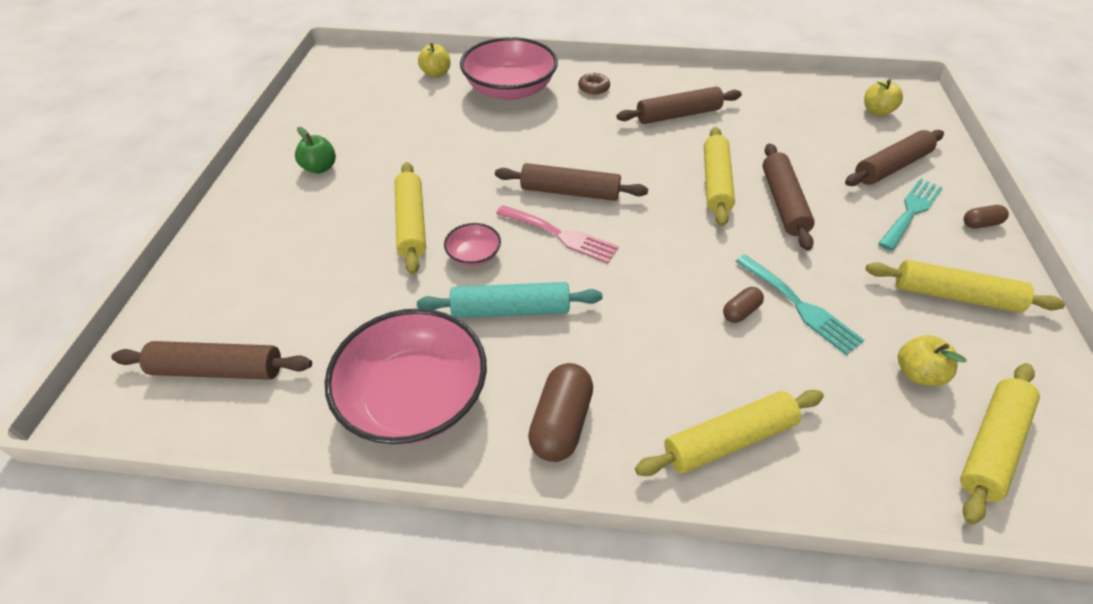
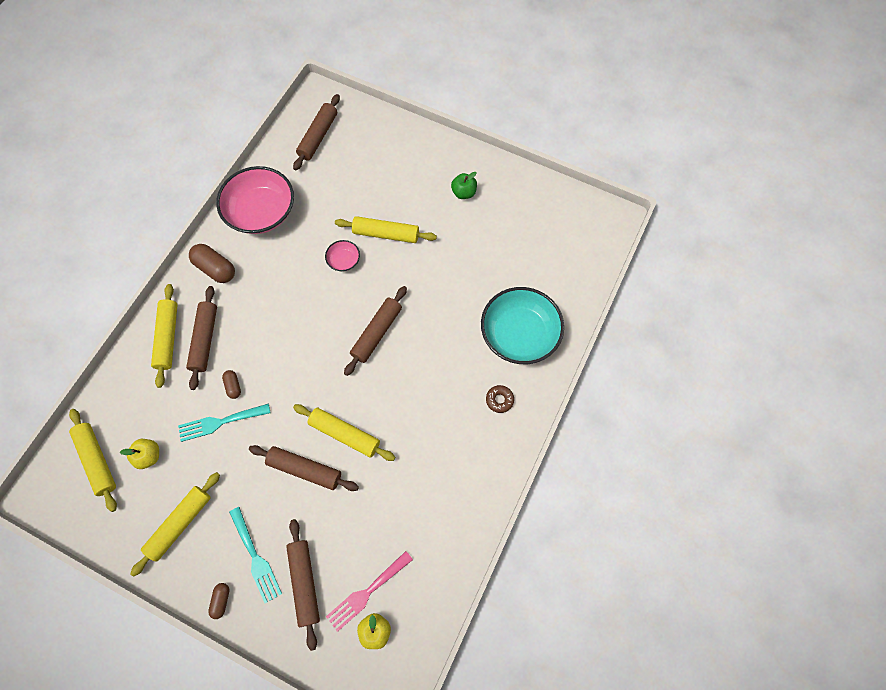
camera: 110 degrees right, 20 degrees up
turquoise rolling pin [417,282,603,318] -> none
yellow apple [418,43,450,78] -> none
pink bowl [460,37,558,100] -> turquoise bowl [481,287,564,364]
pink fork [496,205,619,263] -> pink fork moved to [326,551,413,632]
brown rolling pin [617,87,741,124] -> brown rolling pin moved to [186,286,217,390]

